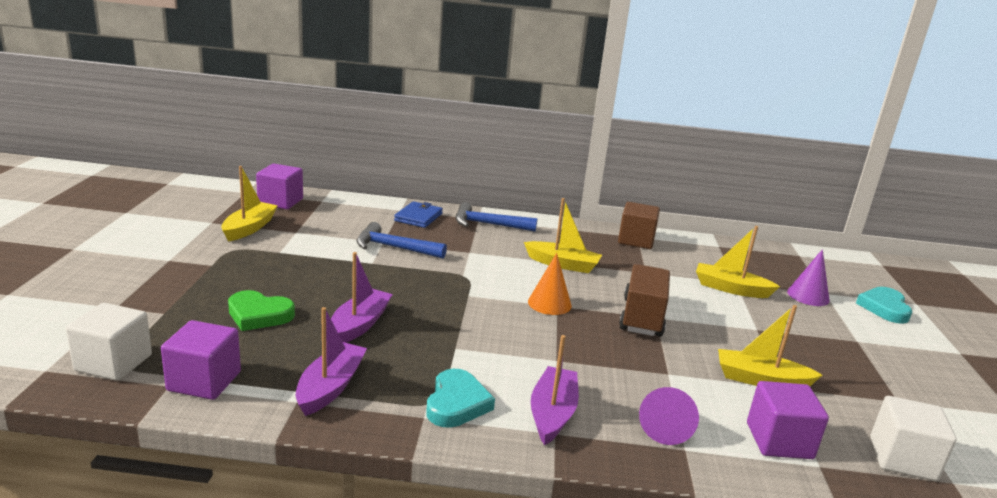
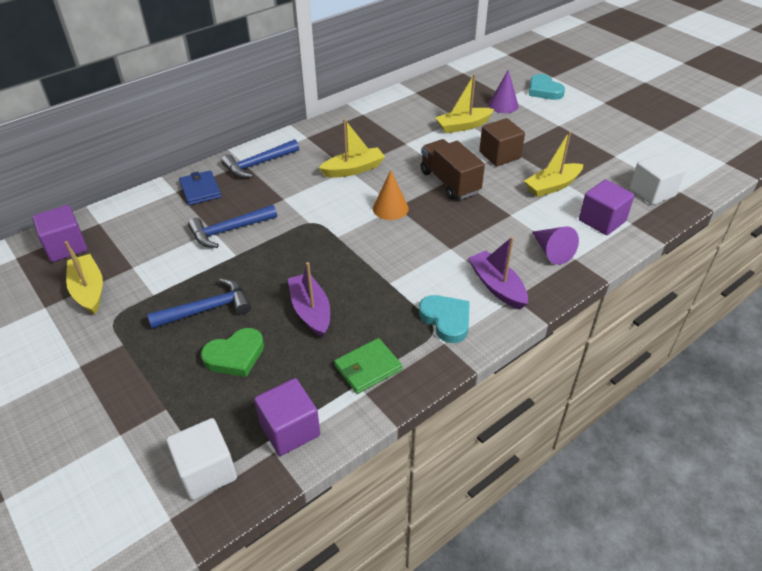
camera: 40 degrees left, 20 degrees up
purple boat [296,307,367,416] -> green wallet [334,338,402,394]
brown cube [618,202,660,249] -> brown cube moved to [479,118,525,166]
none -> blue hammer [147,278,251,329]

